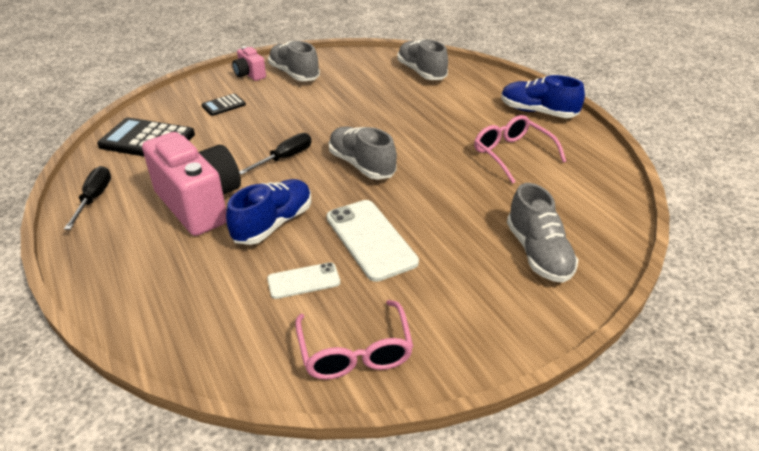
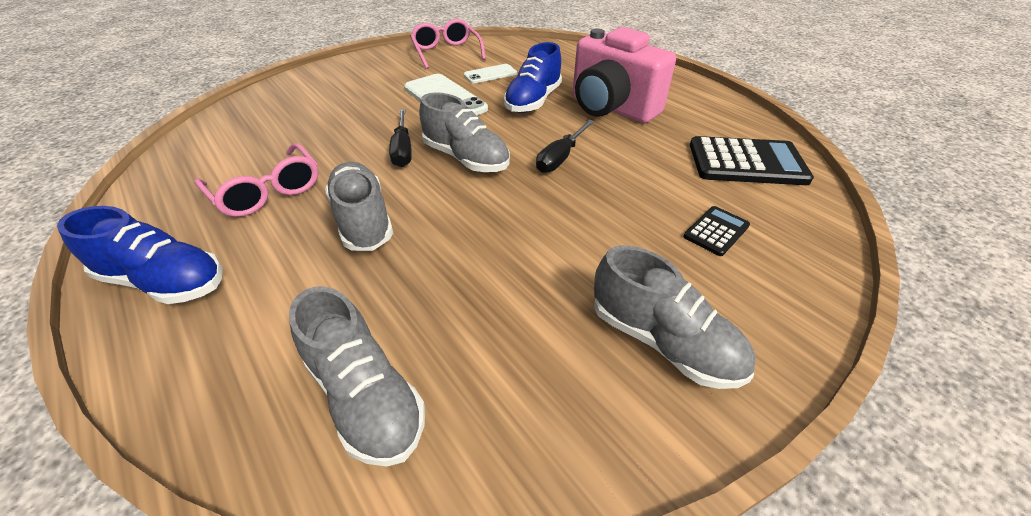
camera: 170 degrees right, 5 degrees up
black screwdriver [64,166,111,230] -> black screwdriver moved to [389,109,412,167]
pink camera [232,46,266,81] -> none
grey shoe [507,183,578,283] -> grey shoe moved to [325,162,393,251]

